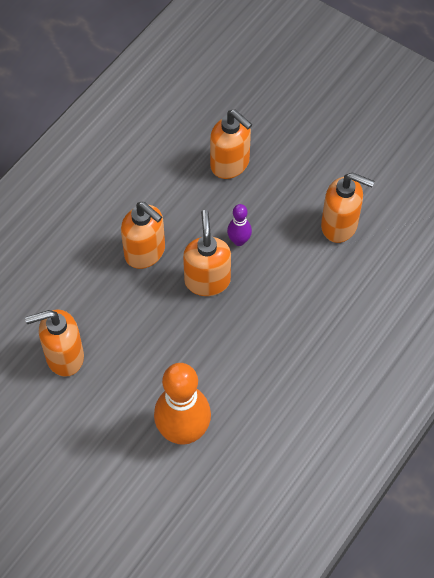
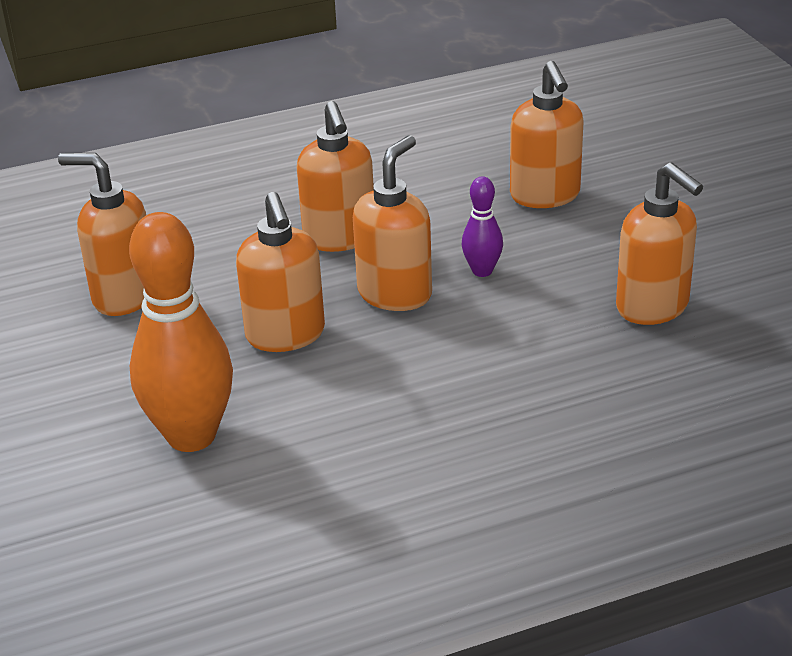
camera: 35 degrees right, 25 degrees down
none -> orange soap dispenser [236,192,325,352]

